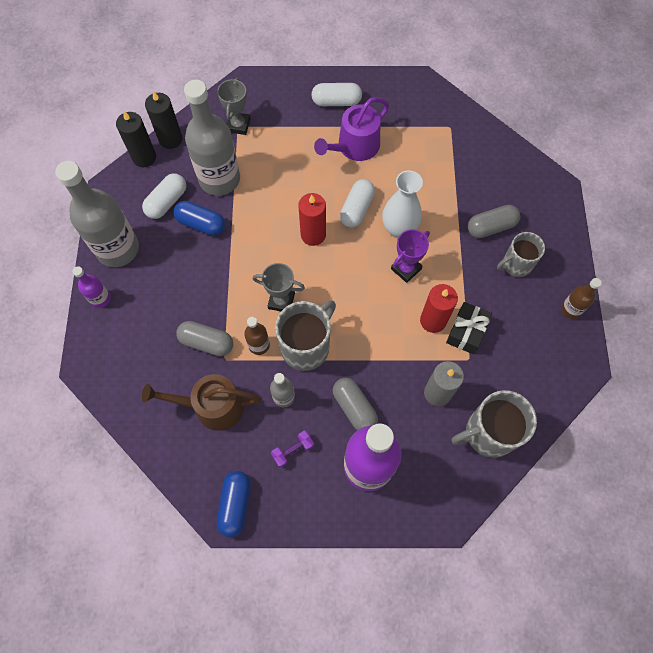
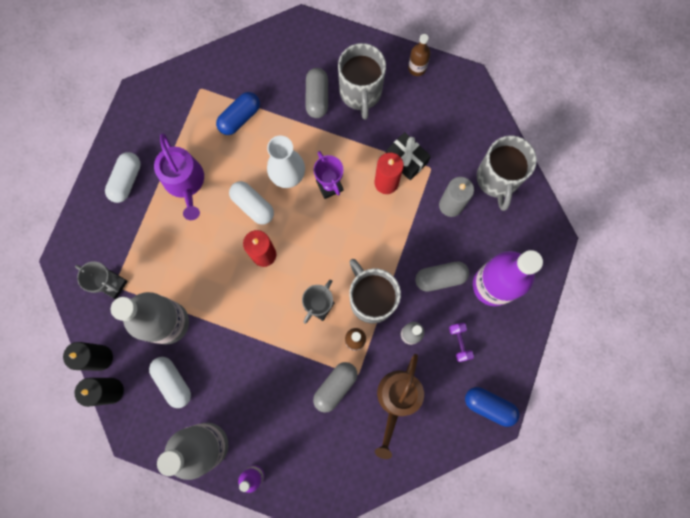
camera: 70 degrees left, 10 degrees up
blue capsule [173,201,225,236] -> blue capsule moved to [216,92,260,135]
grey mug [497,232,545,277] -> grey mug [338,43,386,120], size x1.54

